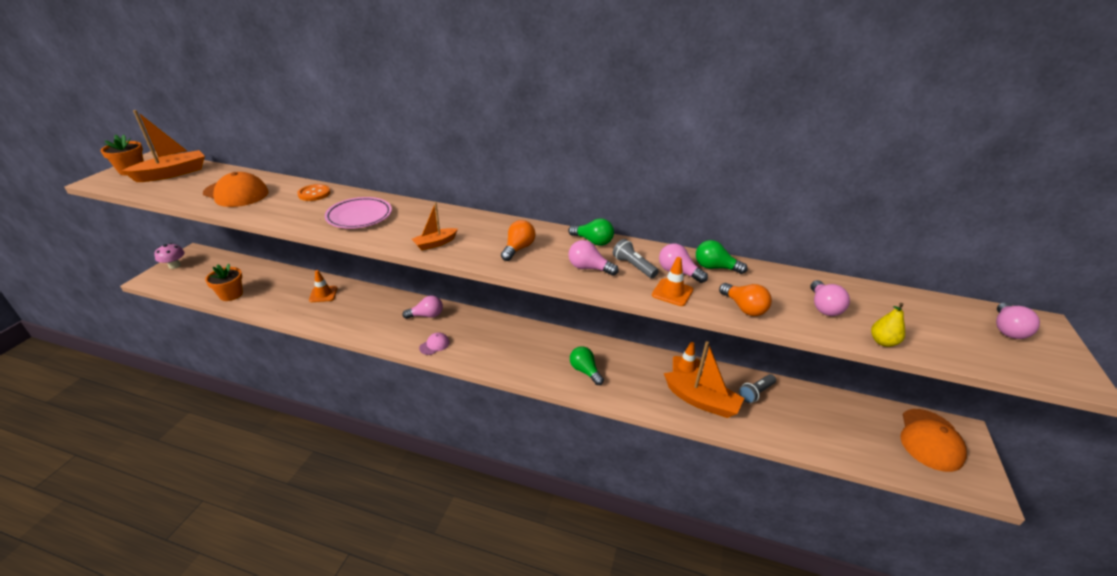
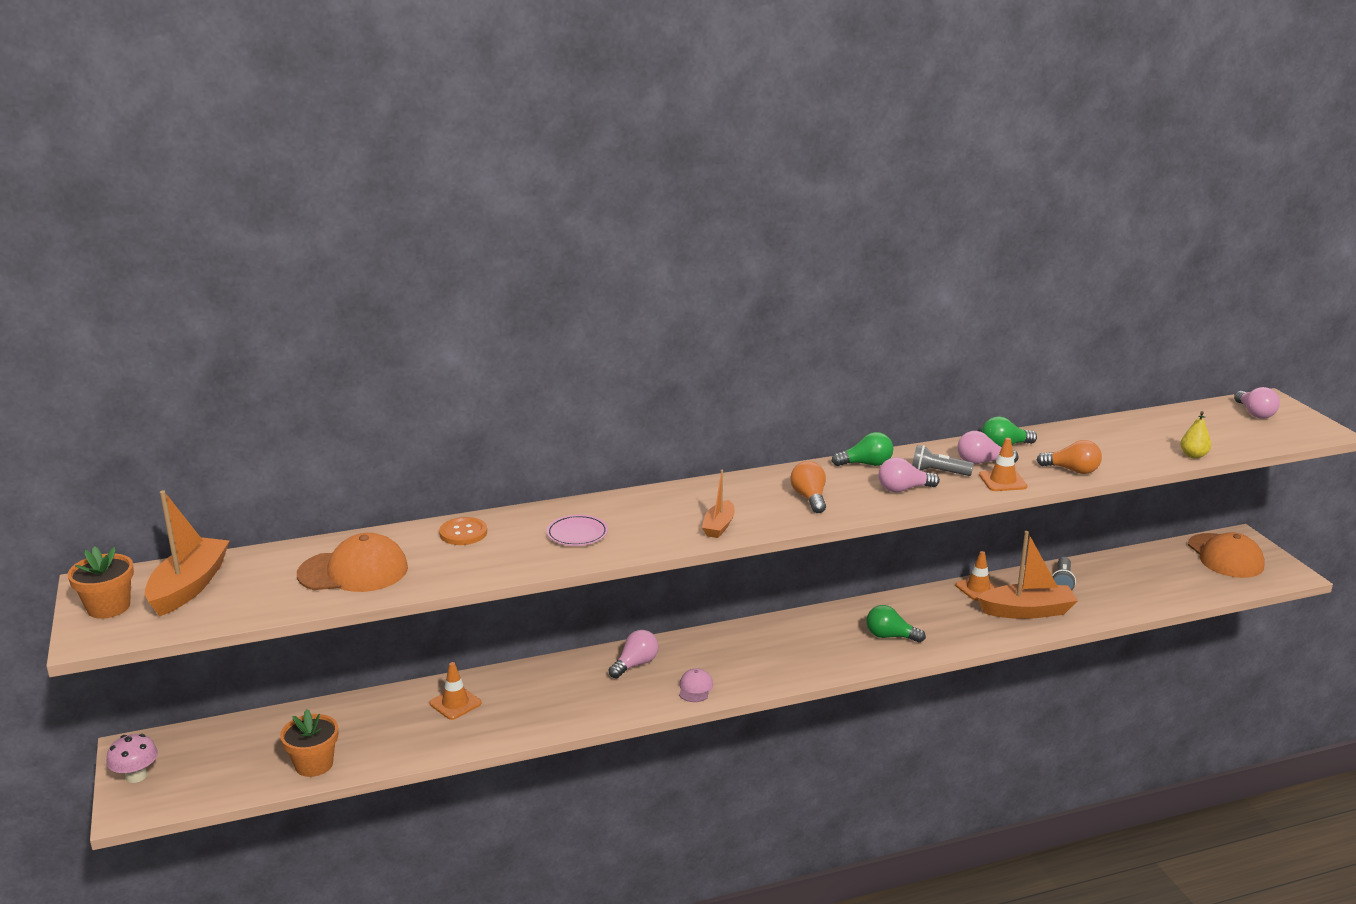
camera: 35 degrees left, 10 degrees down
pink plate [325,197,392,229] -> pink plate [546,515,608,546], size x0.66
pink light bulb [811,280,850,316] -> none

